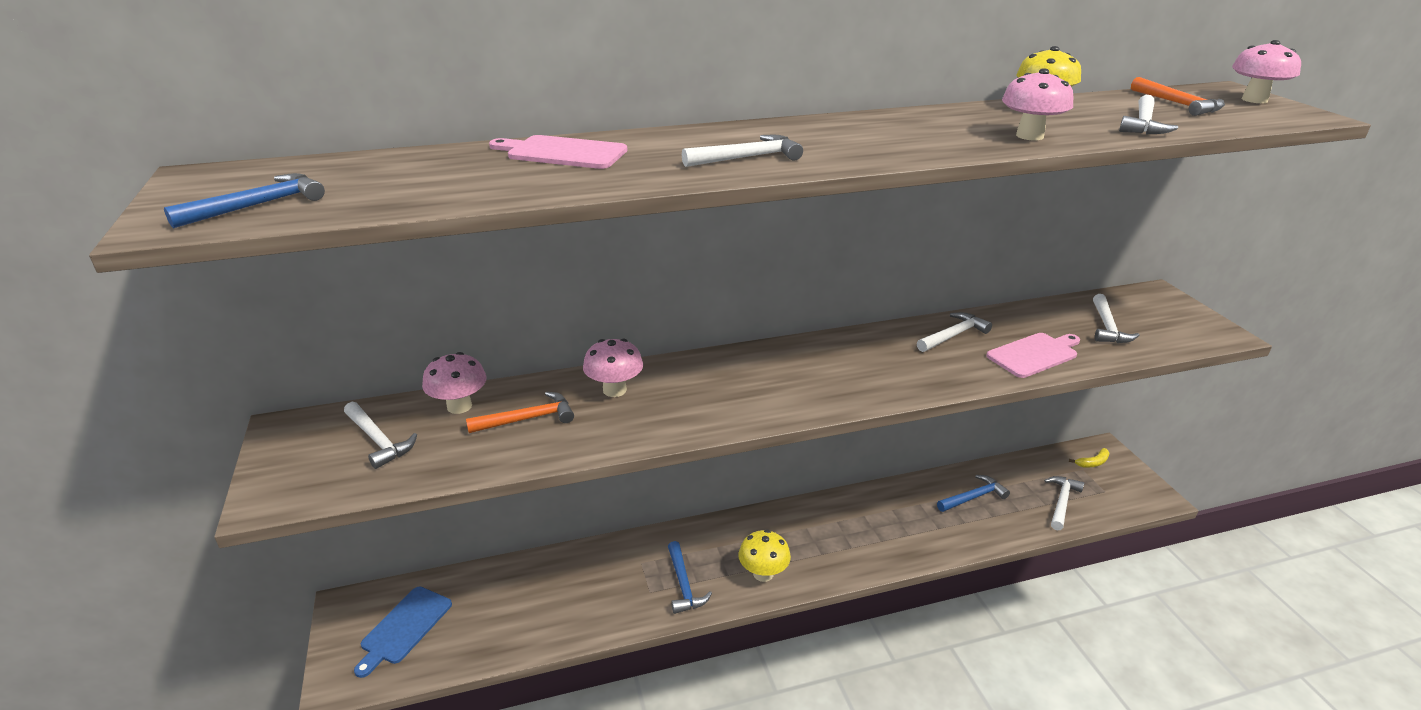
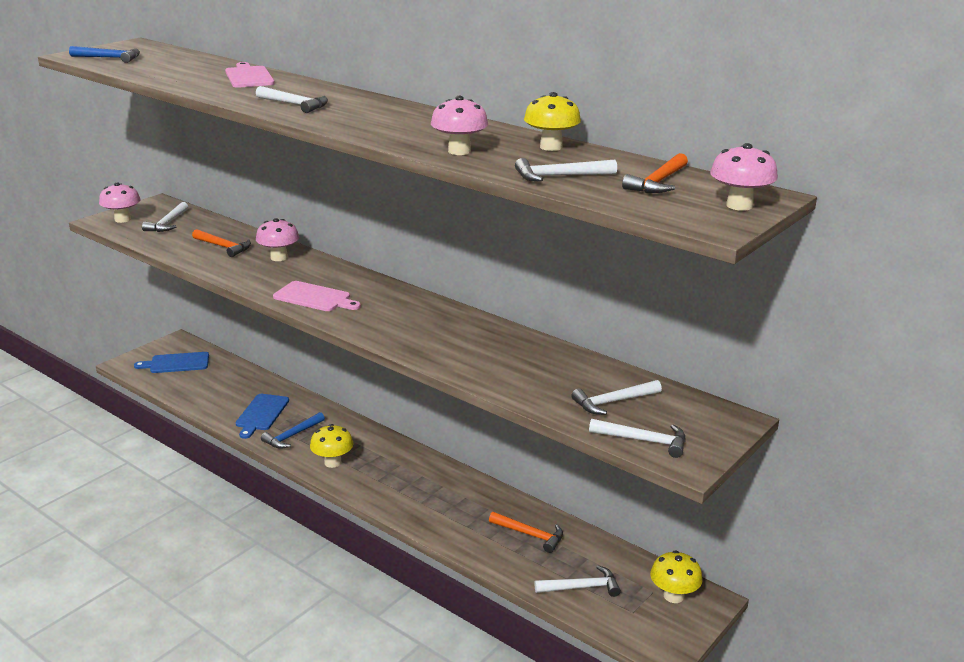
camera: 55 degrees right, 5 degrees down
pink mushroom [422,352,487,414] -> pink mushroom moved to [99,182,140,223]
white hammer [917,312,992,352] -> white hammer moved to [589,419,686,458]
blue hammer [937,475,1010,512] -> orange hammer [489,512,563,553]
pink cutting board [986,333,1080,378] -> pink cutting board moved to [273,281,361,311]
yellow banana [1069,448,1109,468] -> yellow mushroom [650,551,703,603]
none -> blue cutting board [235,394,289,439]

